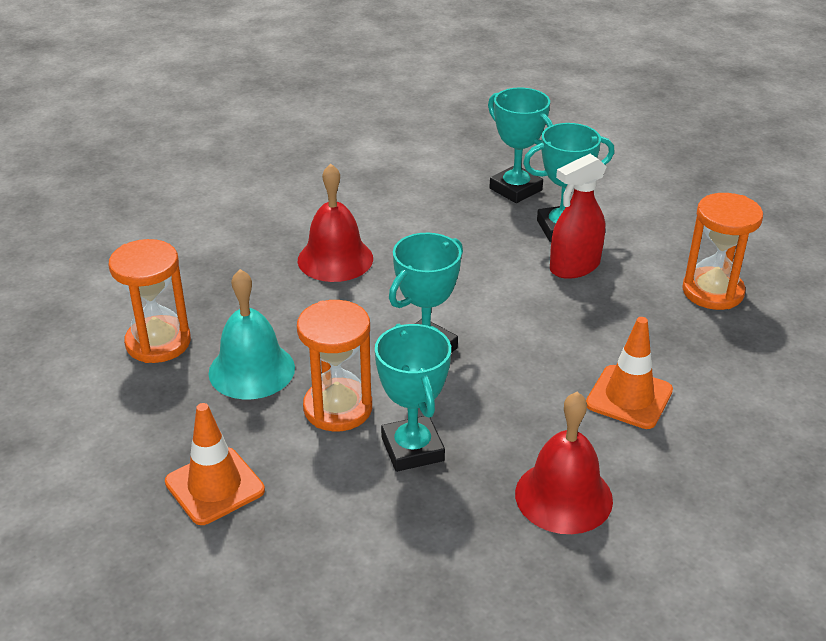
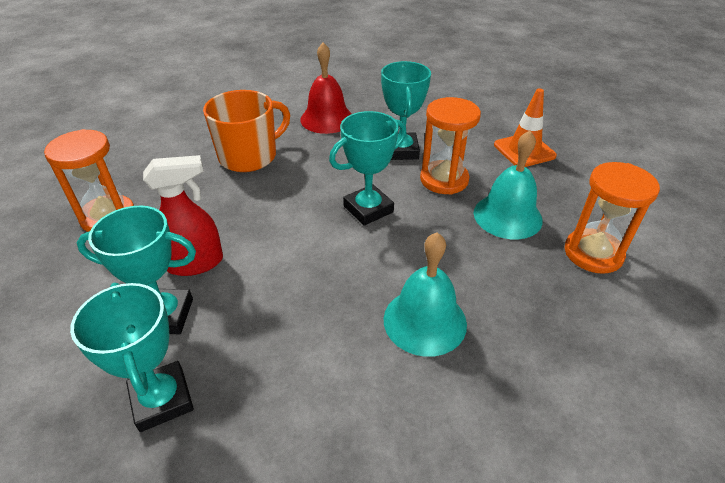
camera: 165 degrees left, 5 degrees up
red bell [298,164,373,282] -> turquoise bell [383,232,467,357]
orange traffic cone [586,317,673,429] -> orange mug [203,90,290,172]

